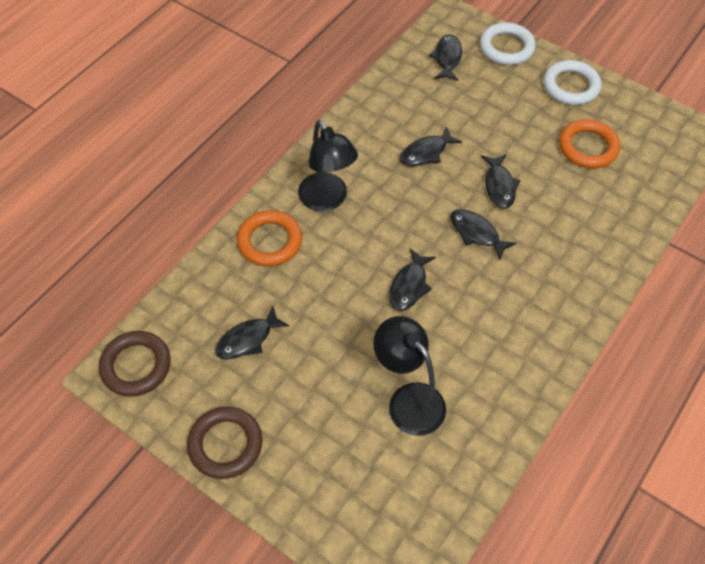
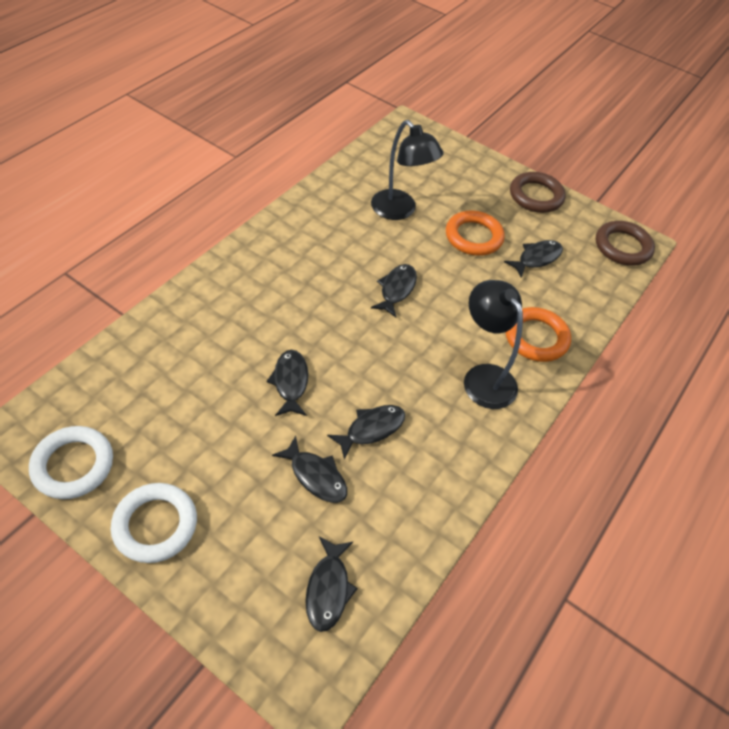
camera: 175 degrees right, 5 degrees down
black fish [450,209,517,260] -> black fish moved to [272,436,347,503]
white ring [480,22,536,65] -> white ring moved to [29,426,113,499]
orange ring [559,119,620,168] -> orange ring moved to [446,210,505,256]

